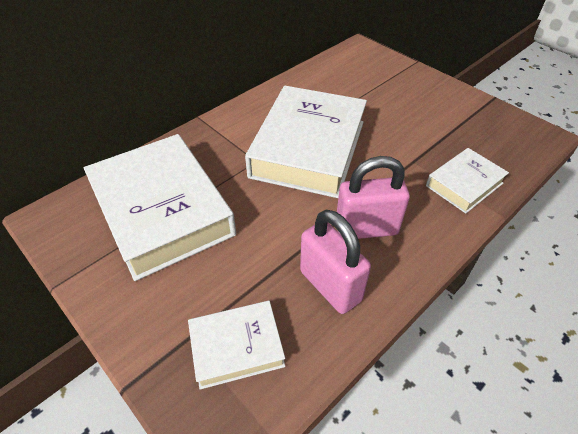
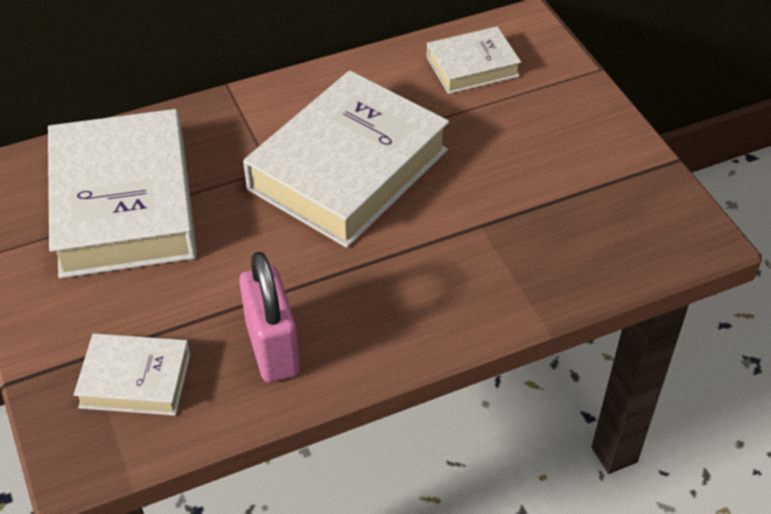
camera: 20 degrees right, 0 degrees up
pink padlock [337,156,410,239] -> none
white book [426,148,509,214] -> white book moved to [427,26,521,94]

